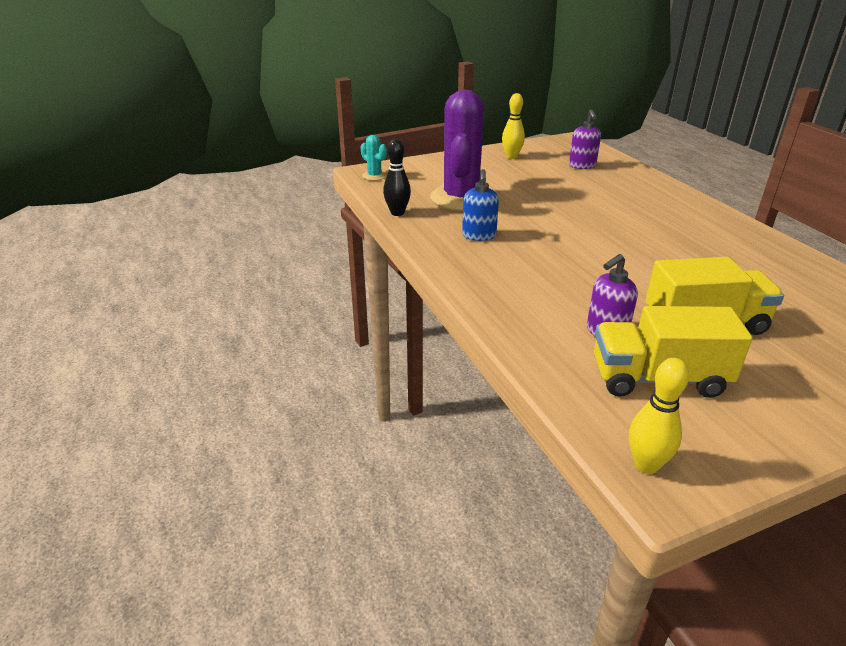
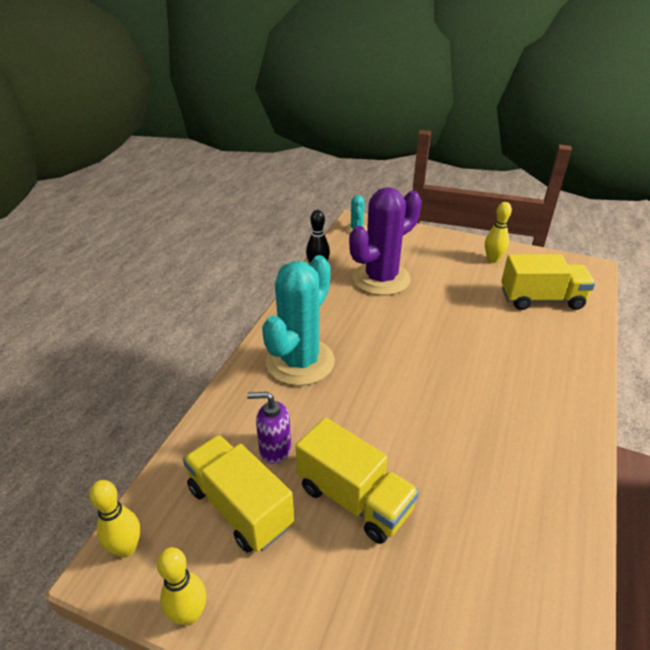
camera: 45 degrees right, 5 degrees up
blue soap dispenser [462,169,499,241] -> none
purple soap dispenser [569,110,601,169] -> yellow truck [501,254,595,310]
none -> yellow bowling pin [157,547,206,626]
none -> turquoise cactus [262,255,335,386]

